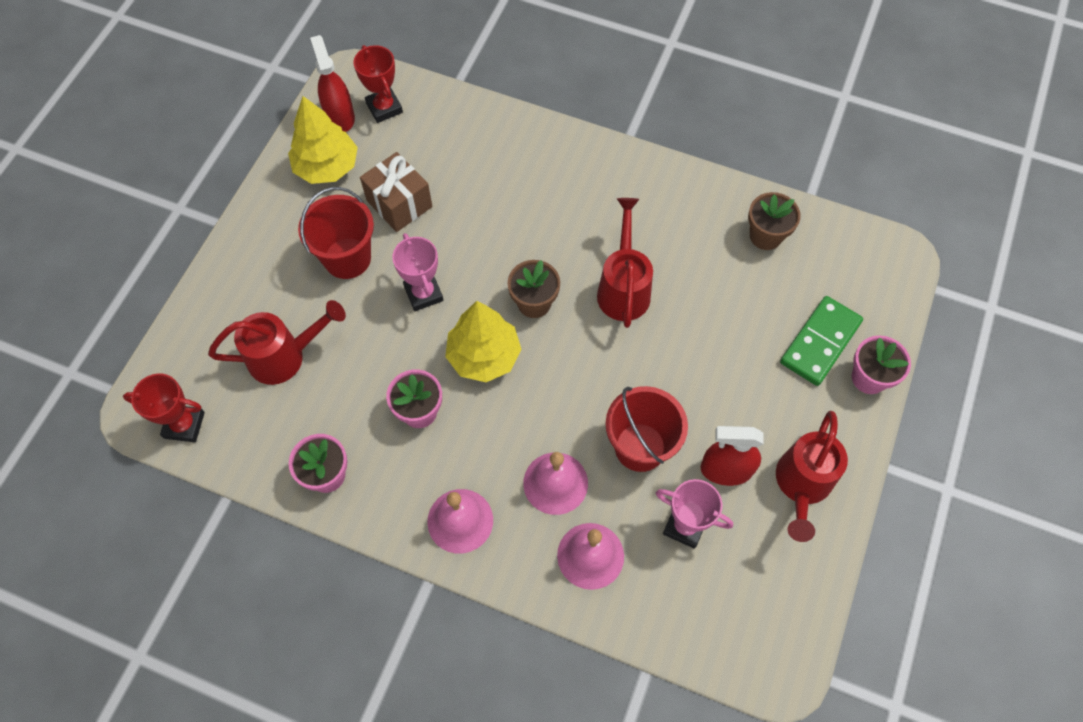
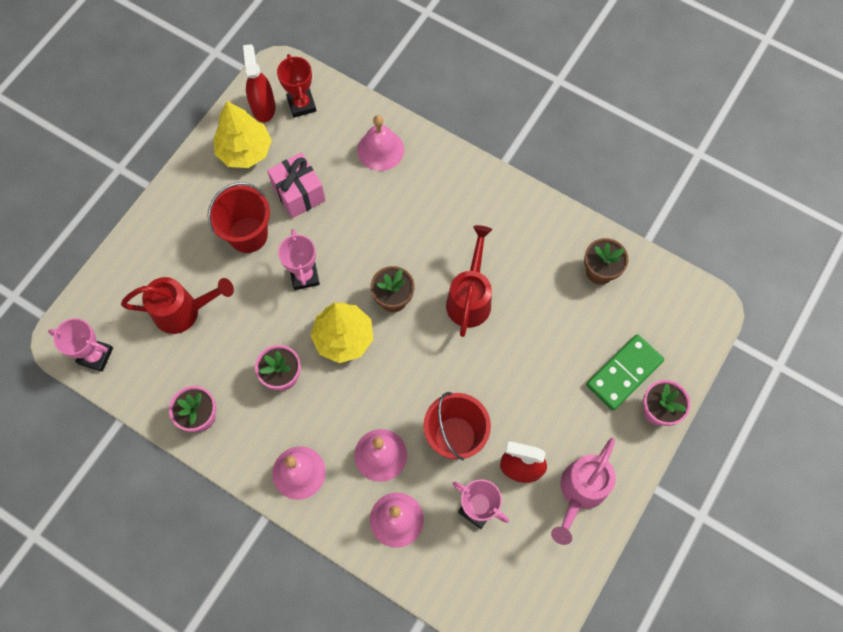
camera: 10 degrees right, 5 degrees up
red trophy [123,374,205,442] -> pink trophy [48,318,113,372]
brown gift [360,152,432,232] -> pink gift [267,152,326,218]
red watering can [776,411,848,542] -> pink watering can [551,438,616,545]
none -> pink bell [357,115,404,171]

